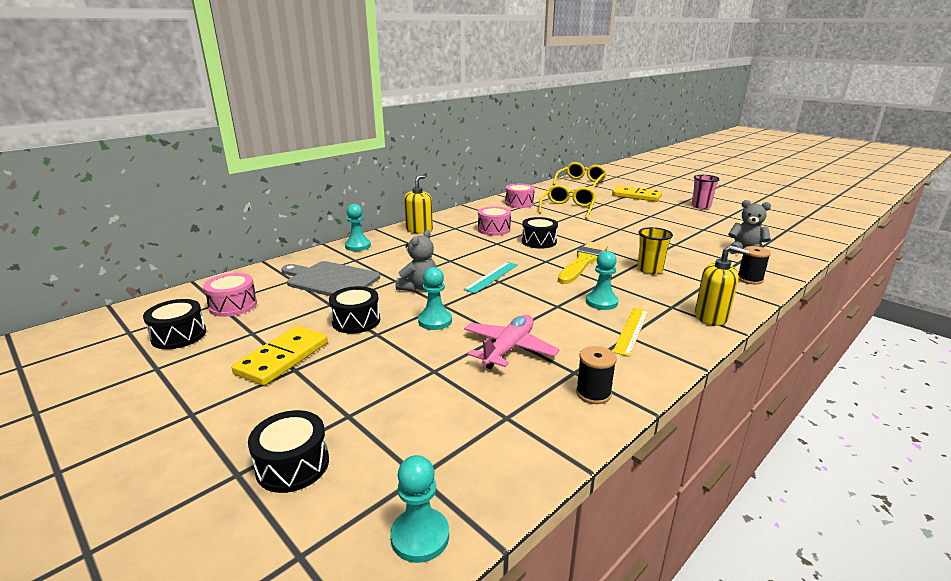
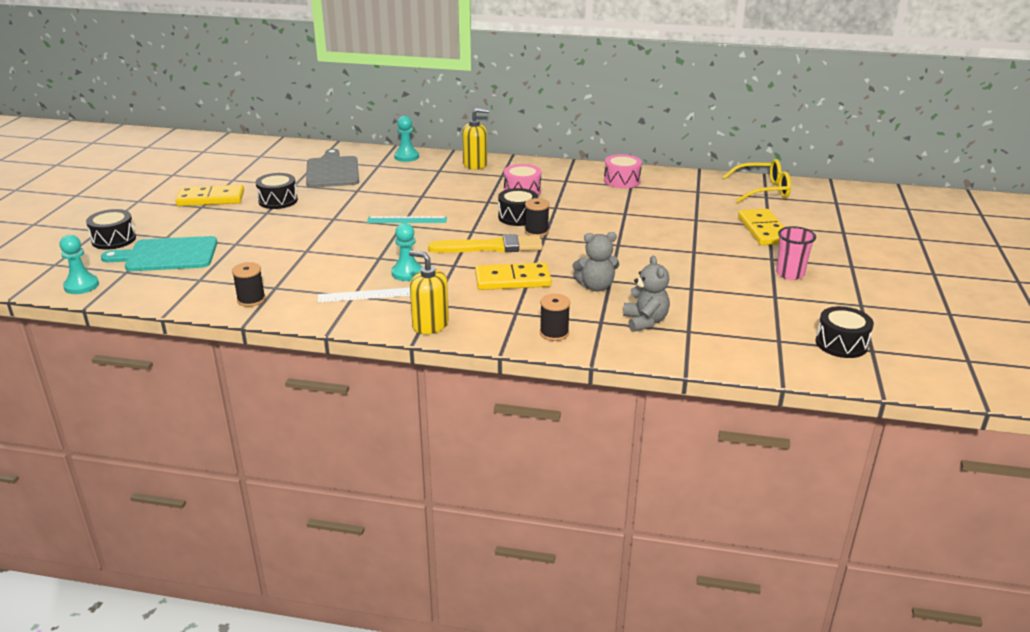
camera: 55 degrees right, 5 degrees up
black drum [143,299,206,349] -> black drum moved to [815,306,874,358]
pink drum [203,273,257,317] -> none
grey teddy bear [395,230,437,292] -> grey teddy bear moved to [572,232,619,292]
turquoise pawn [418,267,452,330] -> none
pink plane [464,315,560,370] -> none
yellow glasses [538,185,596,219] -> none
yellow ruler [613,308,649,357] -> white ruler [318,288,410,303]
yellow cup [637,227,673,274] -> yellow domino [475,262,552,290]
yellow soap dispenser [695,245,749,326] -> yellow soap dispenser turned 135 degrees clockwise [409,251,449,334]
none -> turquoise cutting board [101,236,218,271]
none -> black spool [525,198,550,237]

